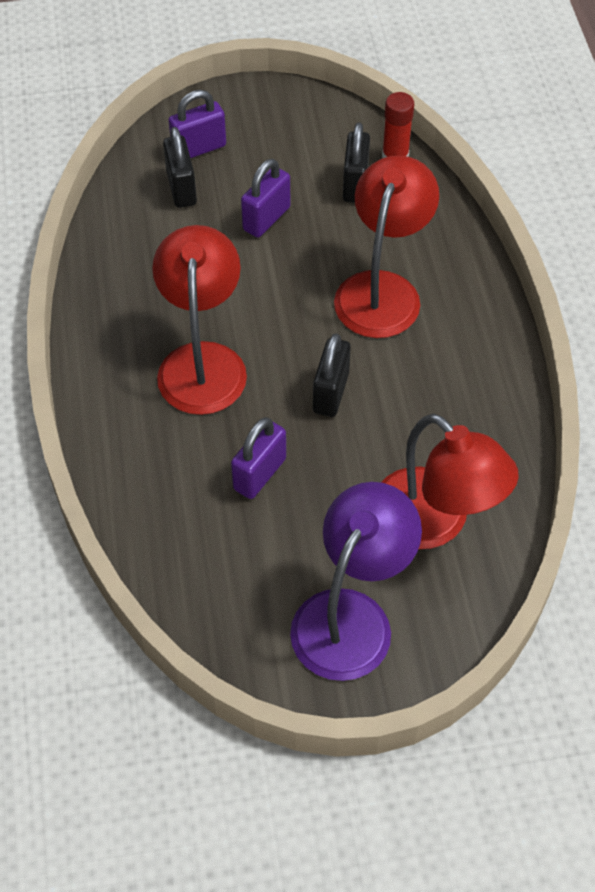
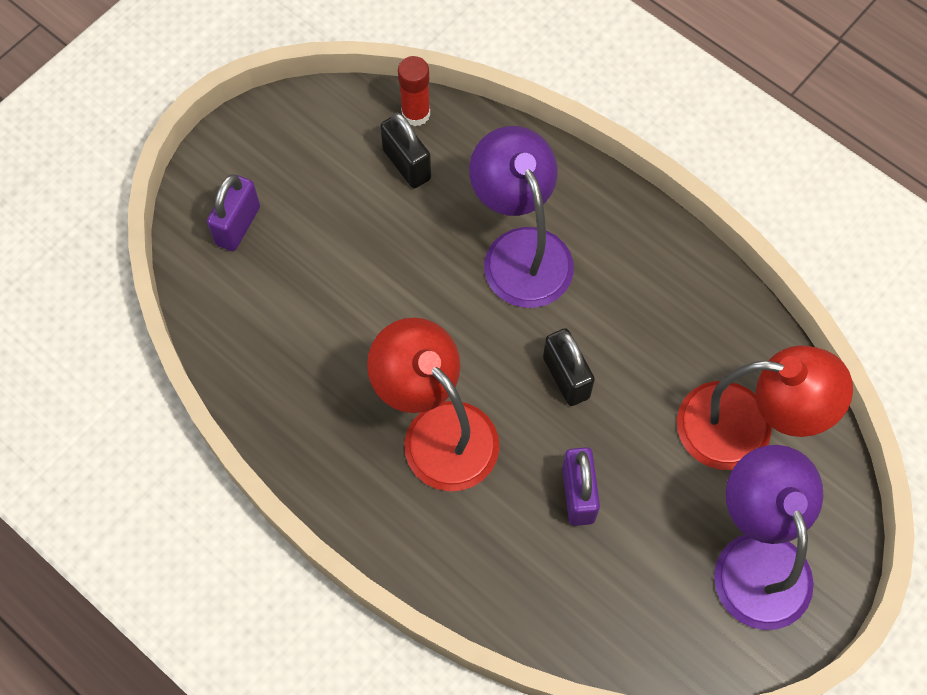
camera: 40 degrees left, 10 degrees up
black padlock [163,127,197,208] -> none
purple padlock [241,159,290,237] -> none
red lamp [334,155,439,338] -> purple lamp [469,126,574,308]

